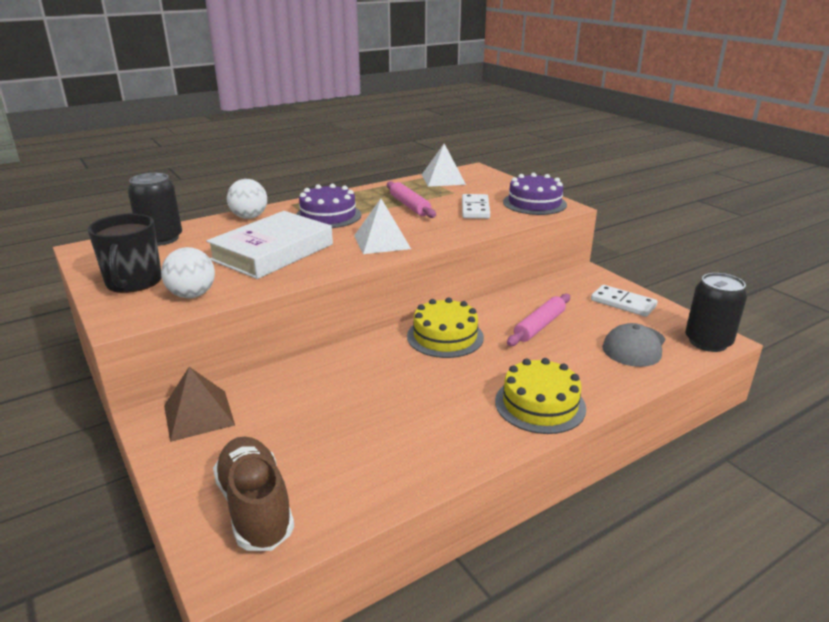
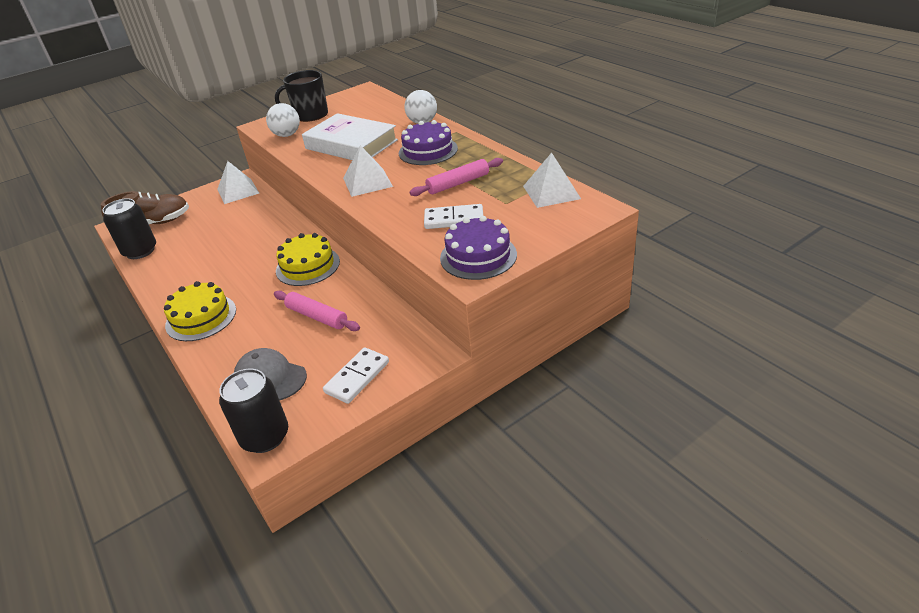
camera: 90 degrees right, 10 degrees up
black can [128,173,182,246] -> black can moved to [102,198,156,259]
brown pyramid [164,367,235,442] -> white pyramid [217,161,259,204]

